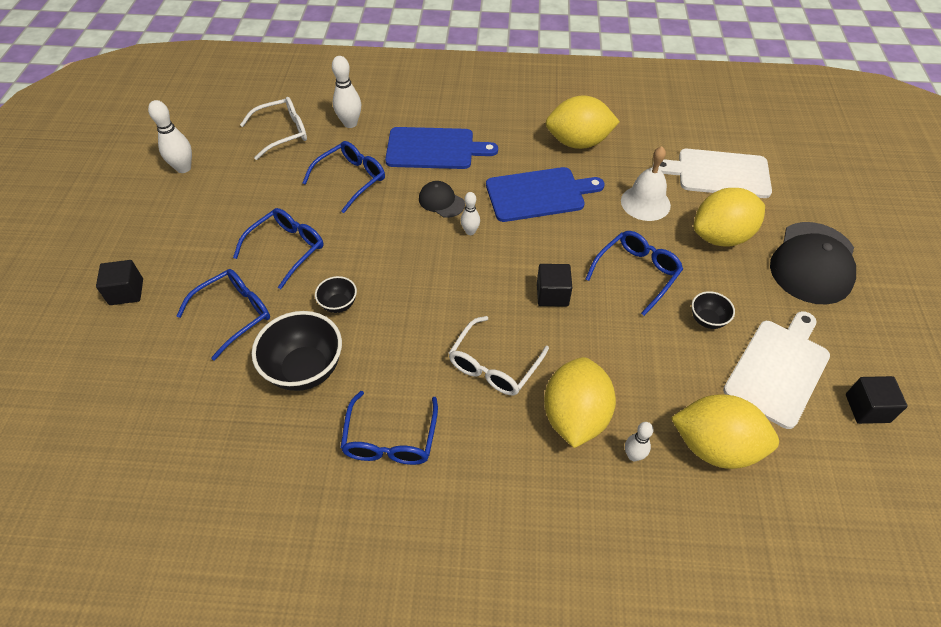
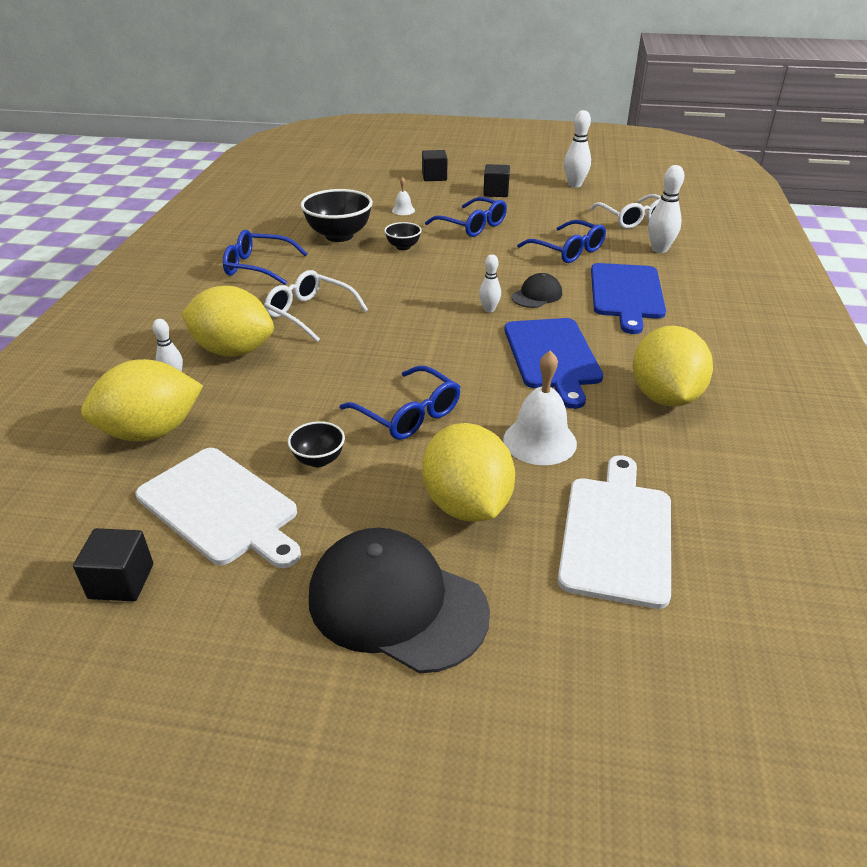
camera: 95 degrees right, 15 degrees down
blue glasses [177,269,270,360] -> white bell [392,177,415,215]
black cube [537,264,572,307] -> black cube moved to [483,164,510,197]
yellow lemon [671,394,779,469] -> yellow lemon turned 45 degrees clockwise [81,359,203,441]

